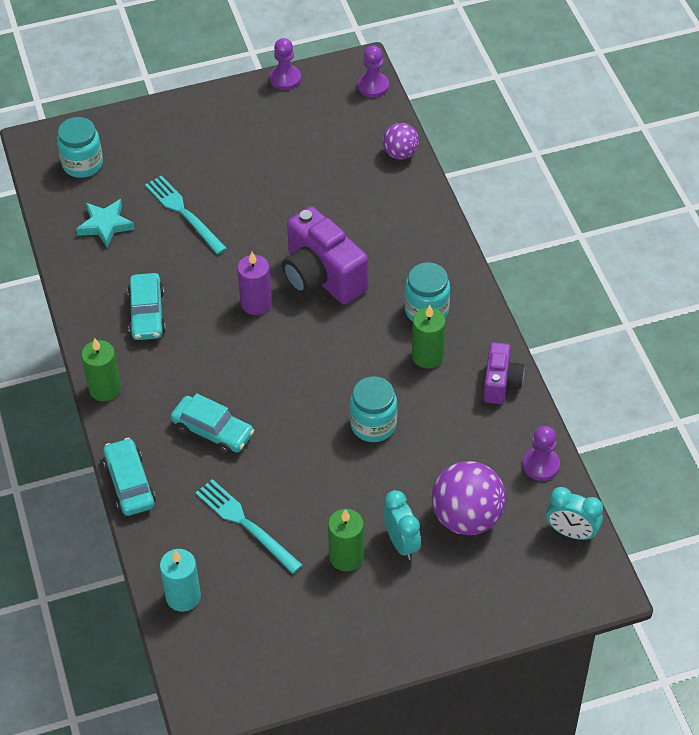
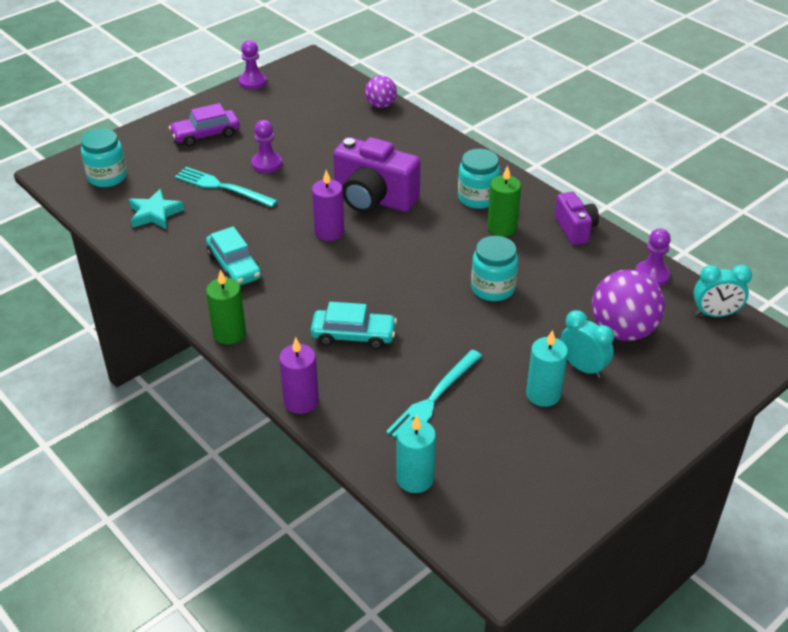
camera: 25 degrees left, 10 degrees down
turquoise car [103,438,156,516] -> purple candle [279,337,319,414]
turquoise fork [195,479,303,574] -> turquoise fork turned 75 degrees counterclockwise [386,350,482,438]
green candle [328,509,364,572] -> turquoise candle [526,330,568,407]
purple pawn [358,45,389,98] -> purple pawn moved to [251,120,282,173]
none -> purple car [169,103,240,147]

